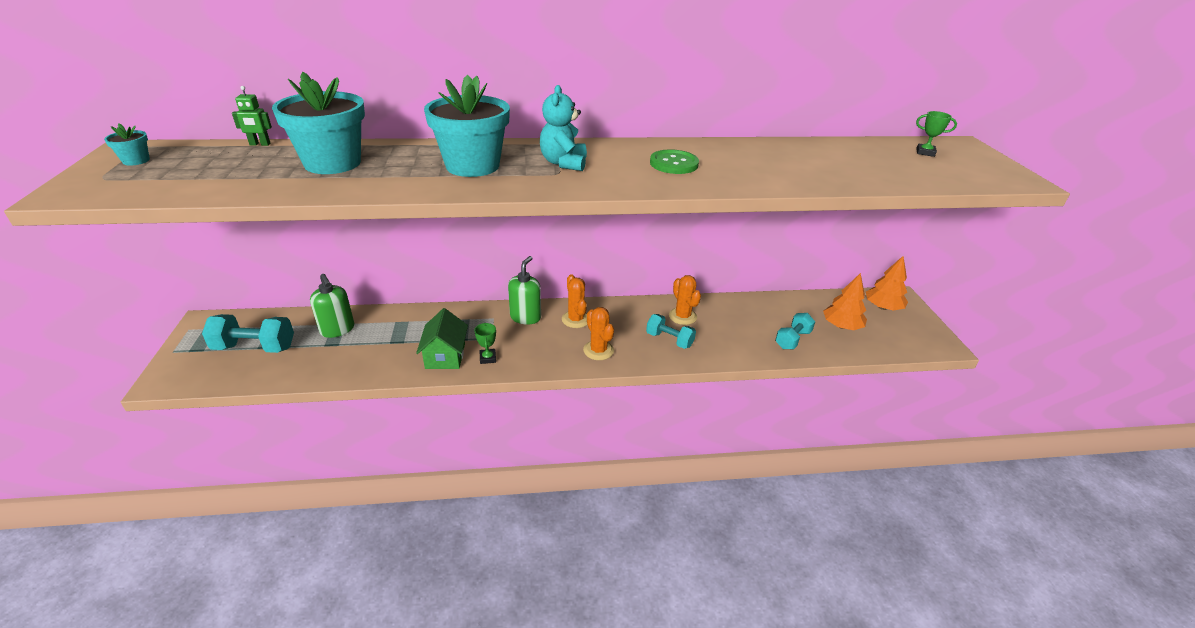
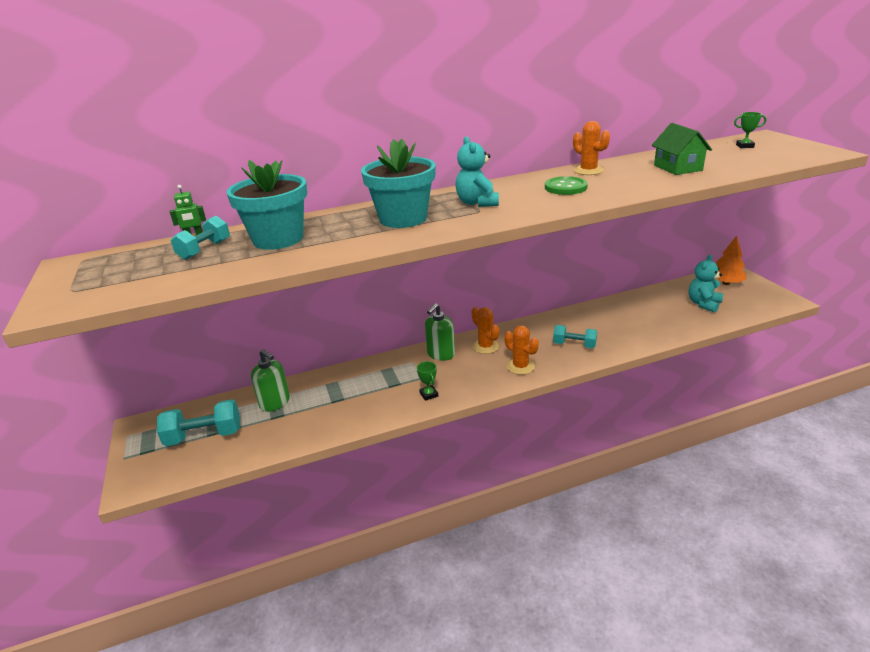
camera: 10 degrees left, 5 degrees down
turquoise flower pot [104,123,150,165] -> none
green house [416,308,468,369] -> green house moved to [651,123,712,175]
green soap dispenser [508,256,541,325] -> green soap dispenser turned 150 degrees counterclockwise [425,303,455,361]
orange cactus [669,275,701,325] -> orange cactus moved to [573,121,610,175]
turquoise dumbbell [775,313,815,349] -> turquoise dumbbell moved to [171,216,230,260]
orange tree [823,273,867,330] -> turquoise teddy bear [689,255,723,313]

